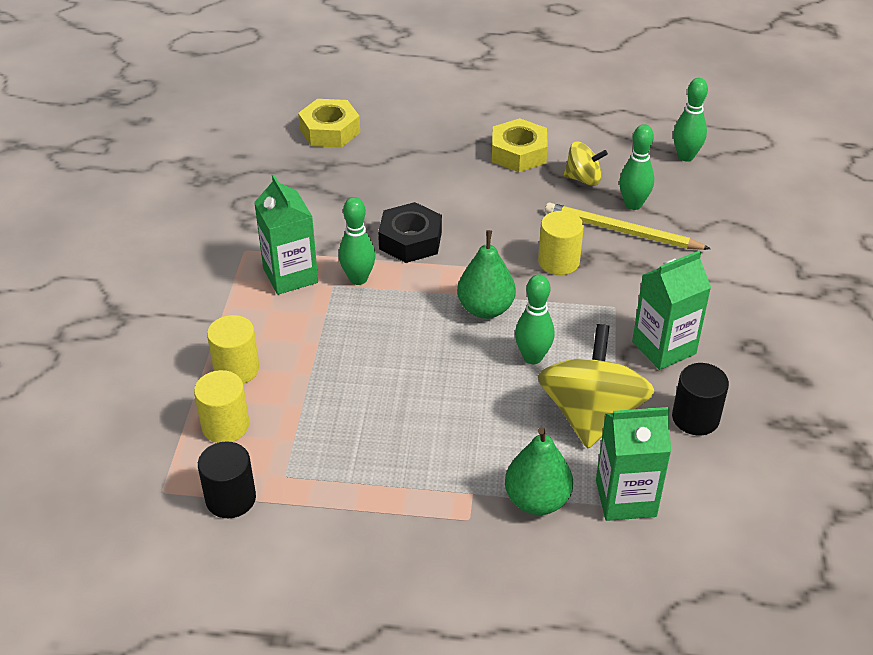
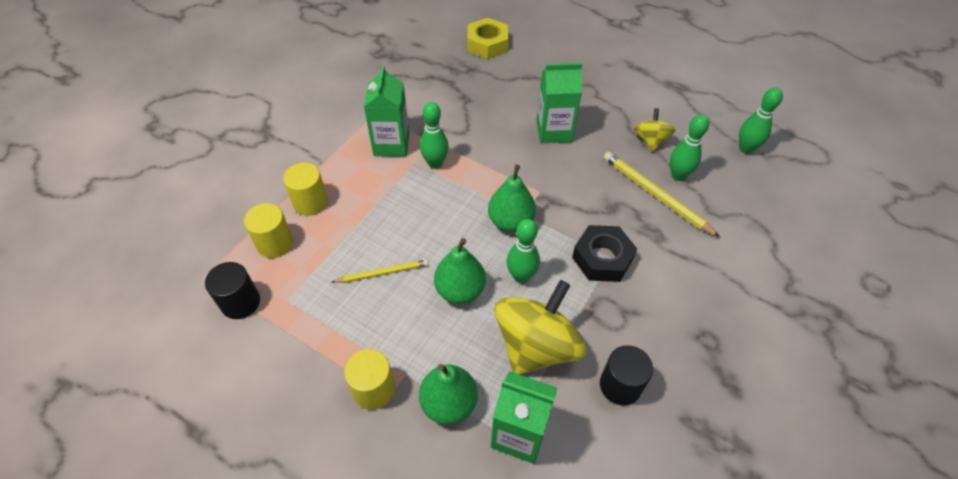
camera: 25 degrees right, 10 degrees up
black nut [378,202,442,263] -> black nut moved to [572,225,637,282]
yellow nut [492,118,548,172] -> none
yellow cylinder [538,211,584,275] -> yellow cylinder moved to [344,349,395,410]
yellow spinning top [564,142,608,186] -> yellow spinning top turned 120 degrees counterclockwise [634,108,676,152]
green carton [632,250,711,370] -> green carton moved to [536,63,582,143]
none -> yellow pencil [332,260,429,283]
none -> green pear [434,238,486,304]

